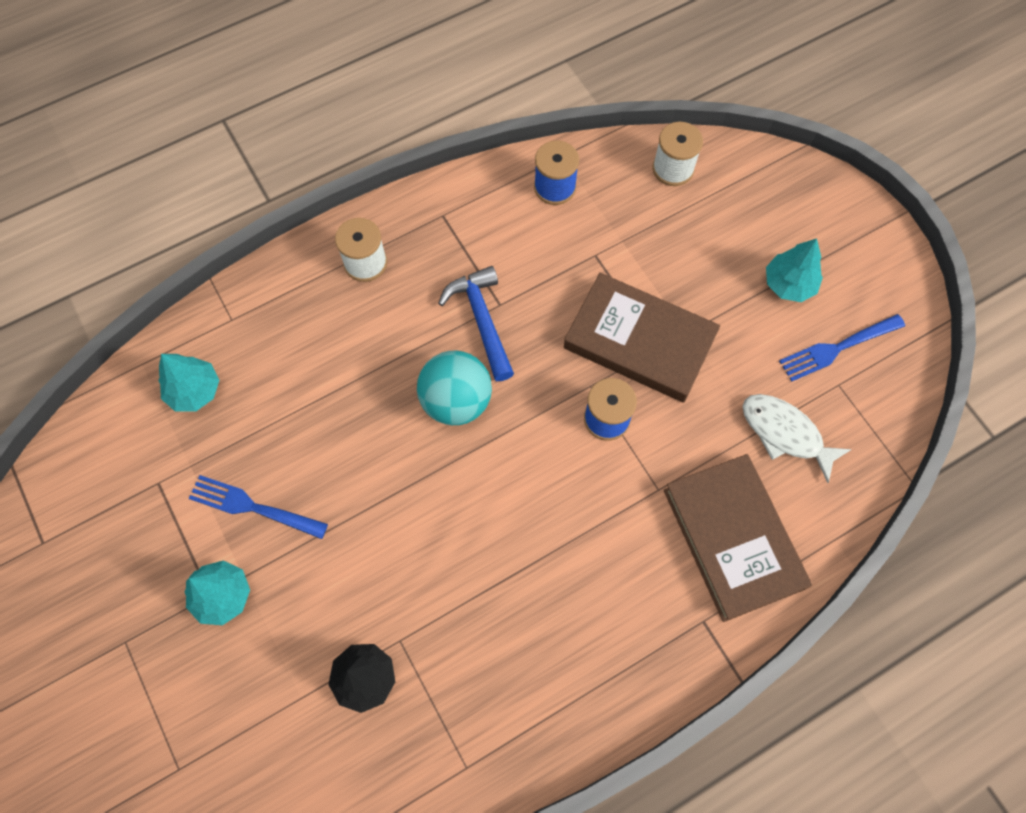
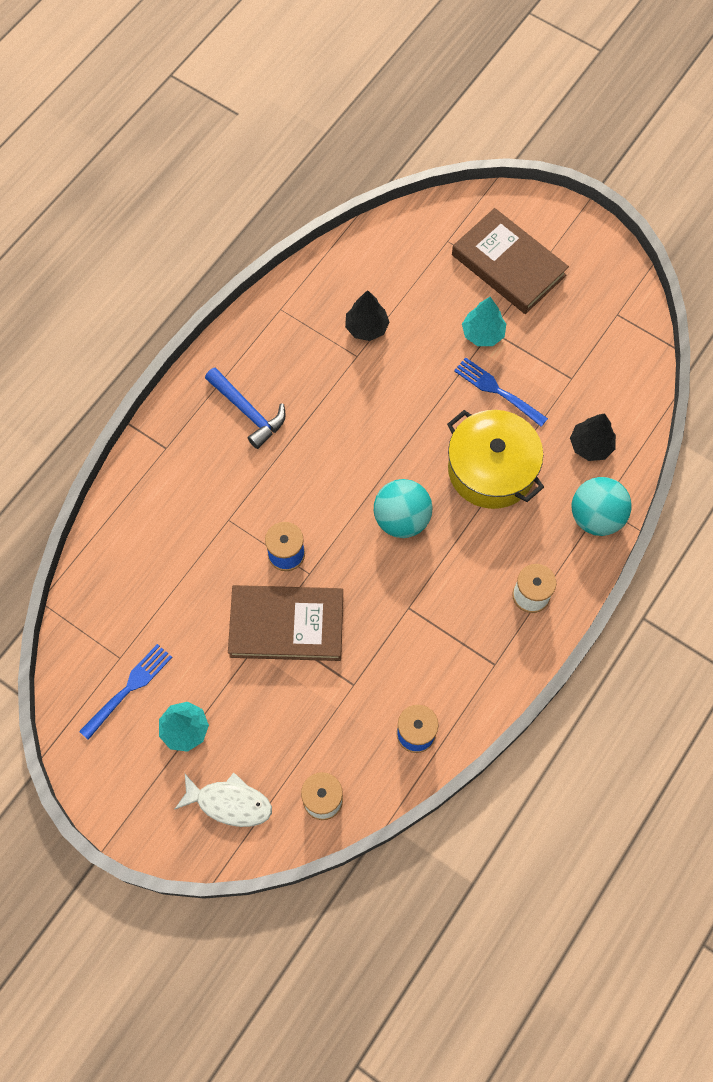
camera: 155 degrees right, 0 degrees up
turquoise tree [158,354,219,412] -> black tree [570,413,616,461]
blue fork [188,475,328,539] -> blue fork turned 135 degrees counterclockwise [454,357,548,427]
blue hammer [438,266,514,381] -> blue hammer moved to [205,368,286,449]
brown book [664,454,812,622] -> brown book moved to [452,208,569,314]
white fish [742,394,852,483] -> white fish moved to [174,773,272,827]
none -> yellow pot [447,410,544,509]
none -> turquoise ball [572,477,632,536]

